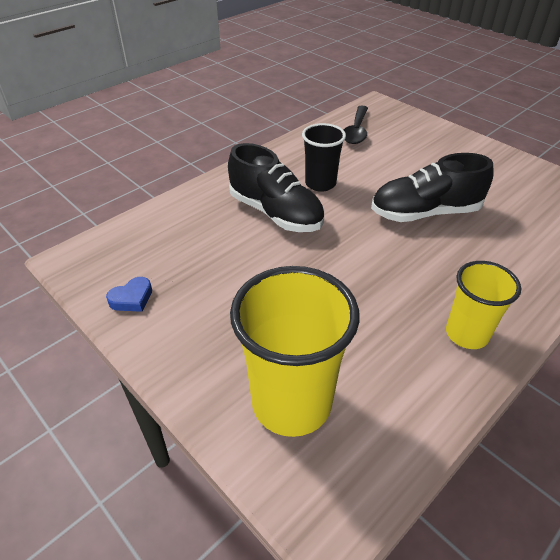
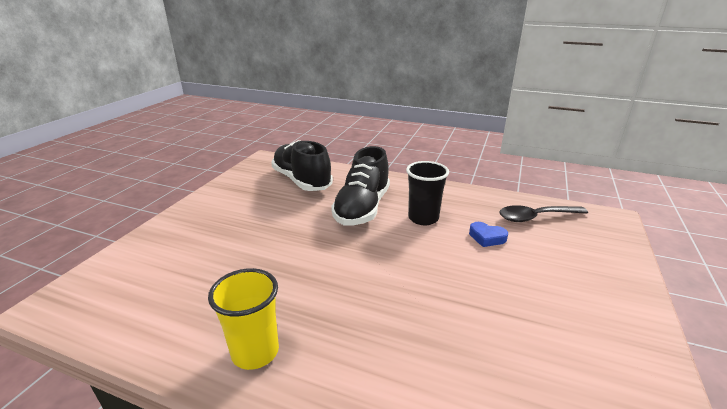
camera: 65 degrees right, 15 degrees down
blue heart [106,277,152,312] -> blue heart moved to [469,222,508,247]
yellow cup [230,266,360,437] -> none
black shoe [371,153,494,222] -> black shoe moved to [271,140,333,191]

